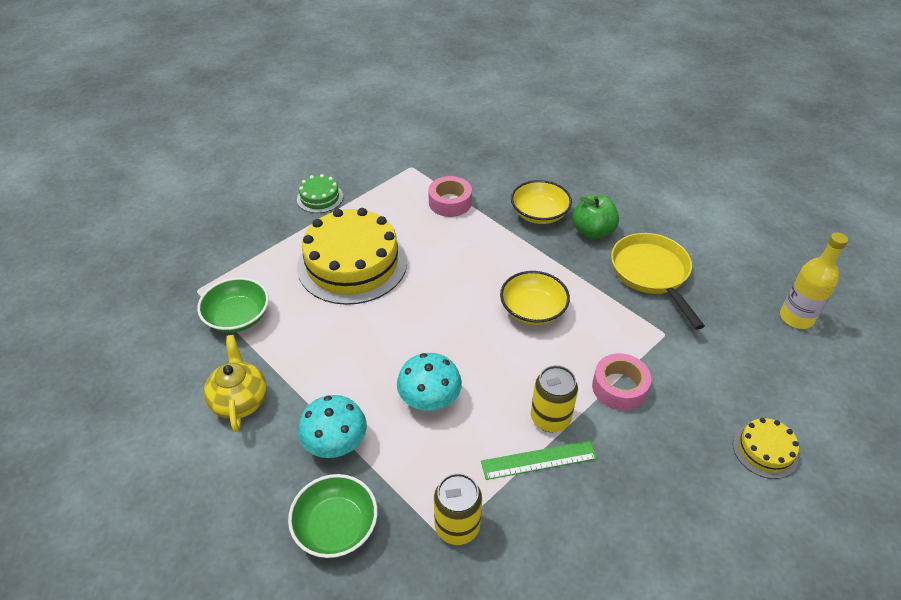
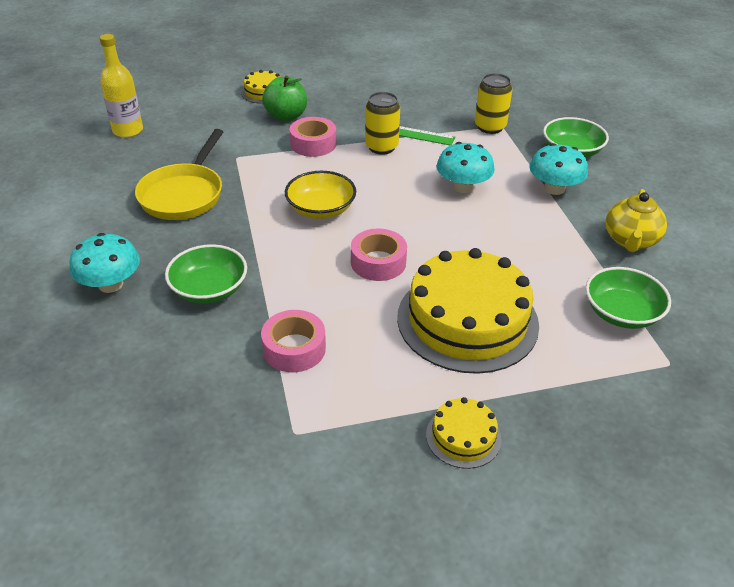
camera: 150 degrees left, 5 degrees down
green cake [297,174,343,213] -> yellow cake [426,397,502,469]
yellow bowl [511,180,572,224] -> green bowl [165,244,247,304]
green apple [572,194,619,239] -> green apple moved to [262,76,307,121]
none -> turquoise mushroom [70,233,140,293]
none -> pink tape [351,228,407,281]

